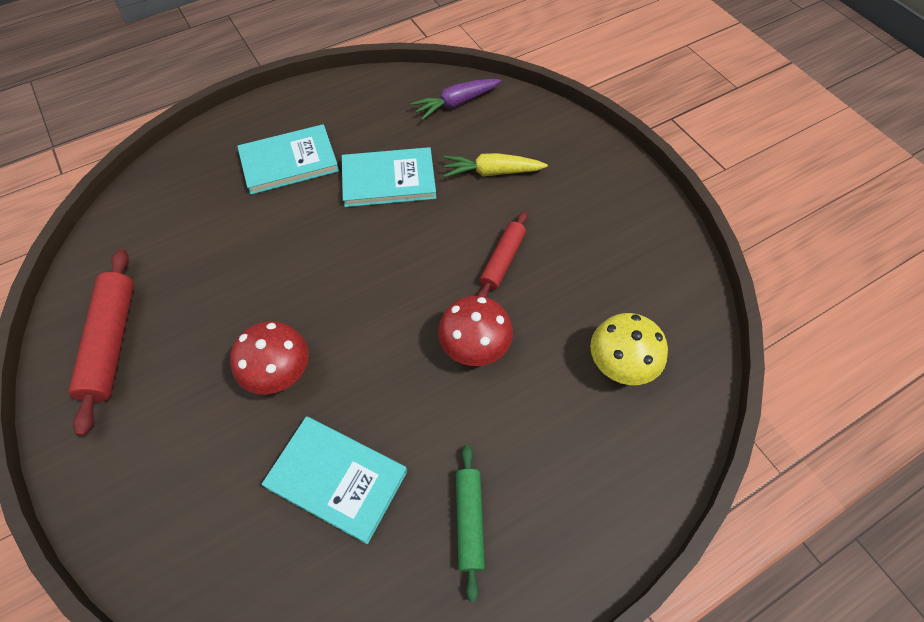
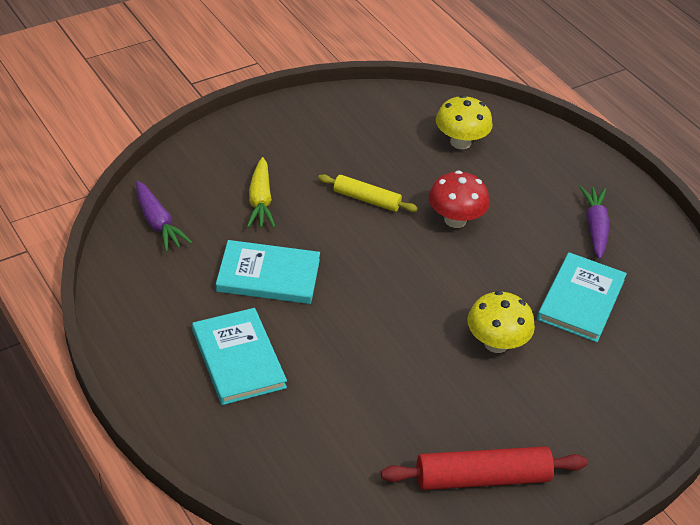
camera: 95 degrees left, 15 degrees down
red mushroom [230,321,309,394] -> yellow mushroom [467,291,535,353]
turquoise book [342,147,436,207] -> turquoise book turned 75 degrees counterclockwise [216,240,320,304]
green rolling pin [456,445,485,602] -> purple carrot [580,186,610,259]
red rolling pin [477,211,527,297] -> yellow rolling pin [318,174,418,212]

